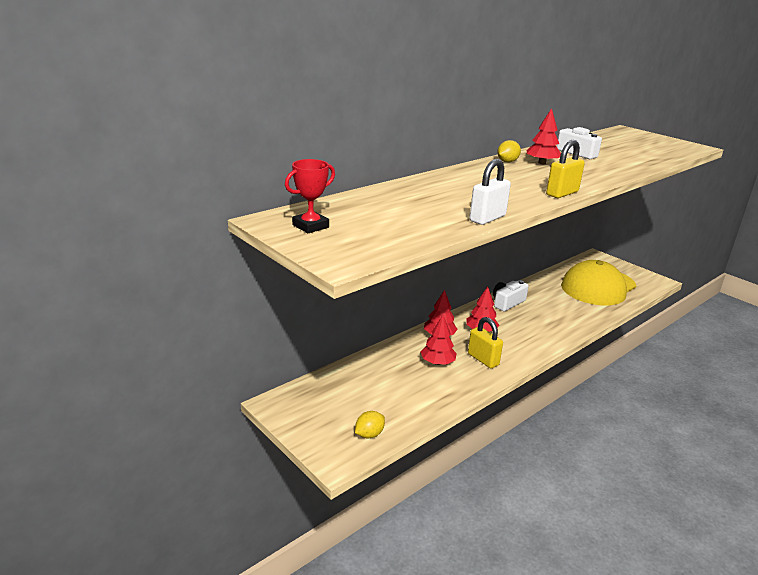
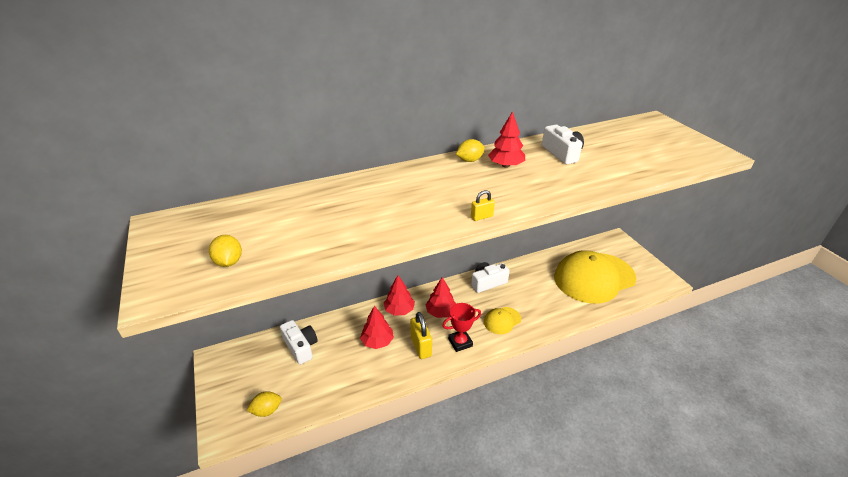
camera: 20 degrees right, 10 degrees up
red trophy [285,159,335,233] -> red trophy moved to [442,303,481,352]
white padlock [469,159,511,225] -> none
yellow padlock [546,140,585,198] -> yellow padlock [471,190,495,221], size x0.53
none -> yellow lemon [209,235,242,267]
none -> white camera [280,320,318,365]
none -> yellow cap [484,307,521,334]

